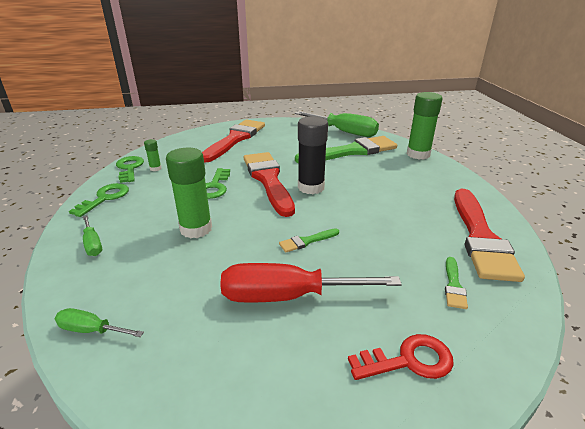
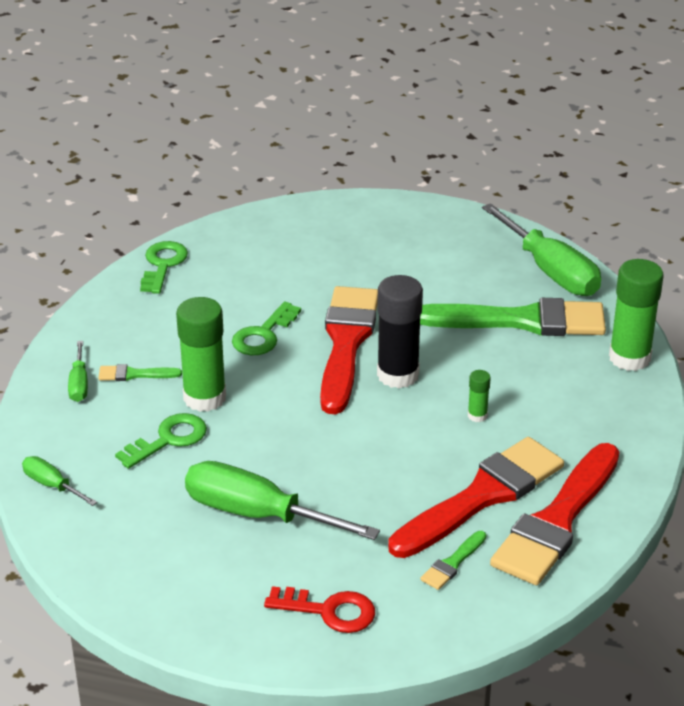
camera: 25 degrees right, 5 degrees up
green key [69,183,129,217] -> green key moved to [115,413,207,469]
green glue stick [144,139,162,171] -> green glue stick moved to [468,370,491,422]
red brush [202,120,265,162] -> red brush moved to [388,437,564,558]
red screwdriver [220,263,402,303] -> green screwdriver [185,461,380,540]
green brush [279,228,339,252] -> green brush moved to [98,364,182,381]

